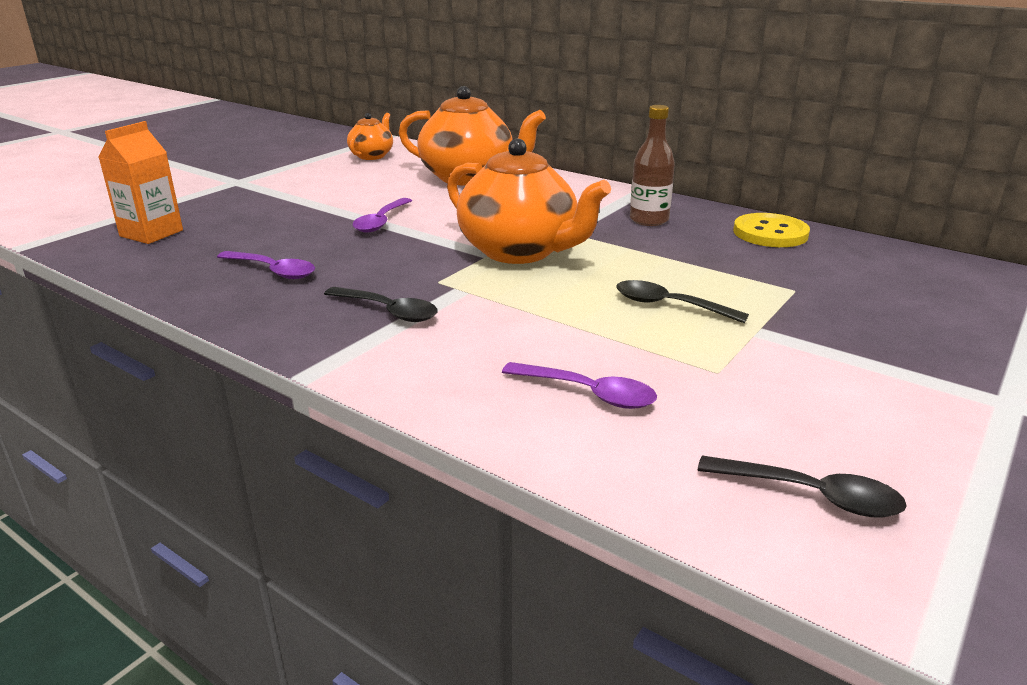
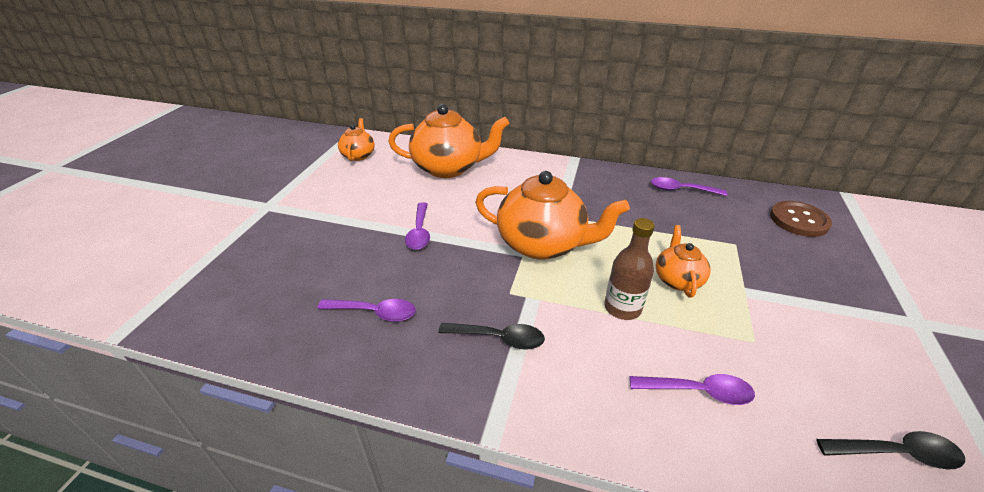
camera: 20 degrees left, 10 degrees up
orange carton [99,121,183,244] -> none
black spoon [616,280,749,323] -> orange teapot [655,225,711,298]
brown bottle [630,105,675,226] -> brown bottle moved to [604,218,655,320]
yellow button [733,213,810,247] -> purple spoon [651,177,727,196]
none -> brown button [770,201,832,237]

